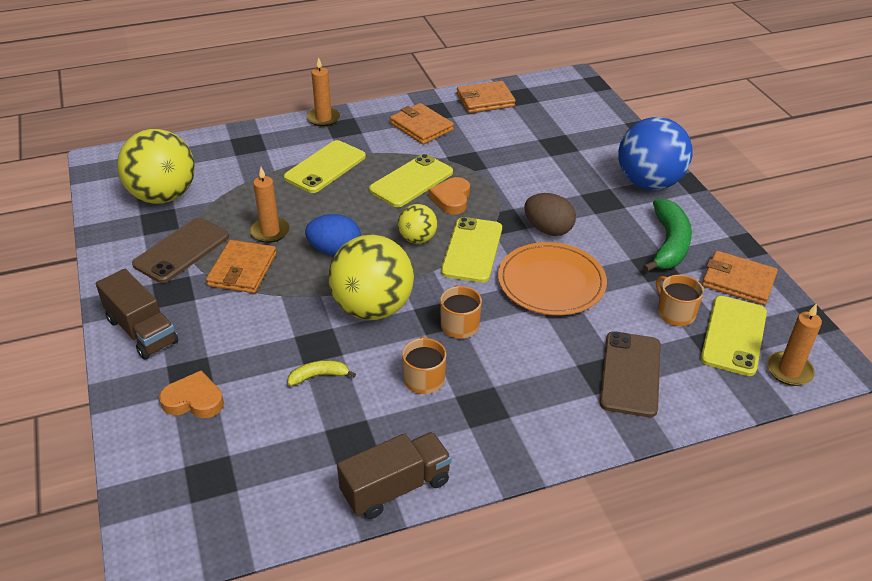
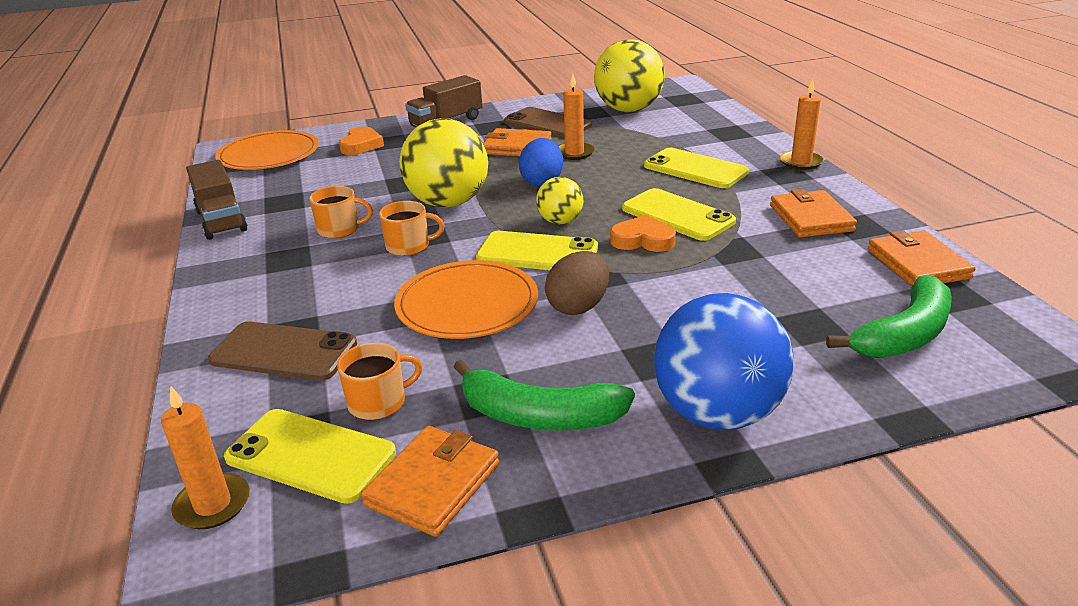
camera: 95 degrees right, 10 degrees down
yellow banana [288,360,356,386] -> none
orange wallet [390,103,454,144] -> orange wallet turned 60 degrees counterclockwise [770,189,857,237]
none -> orange plate [215,130,319,170]
none -> green banana [826,275,952,358]

